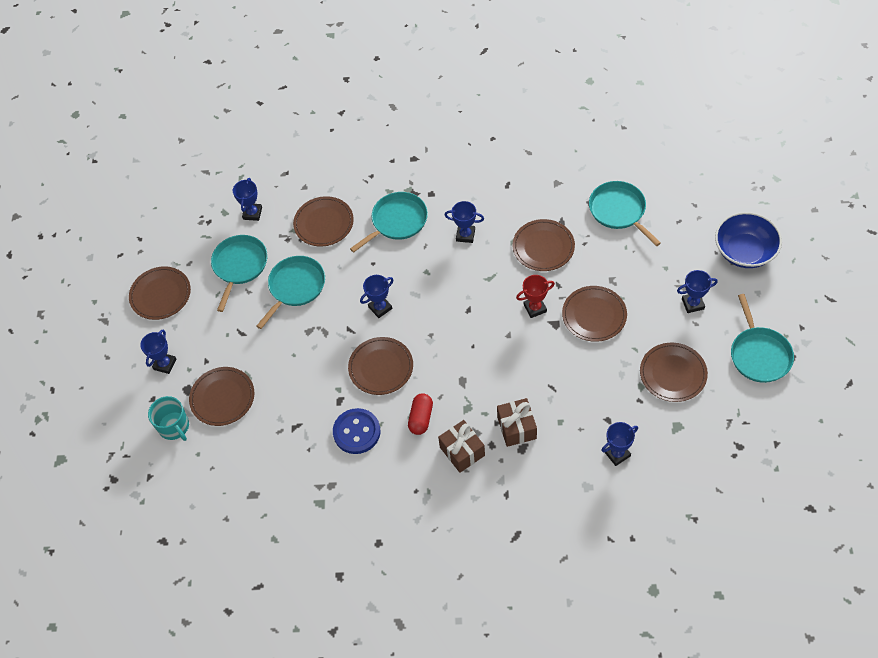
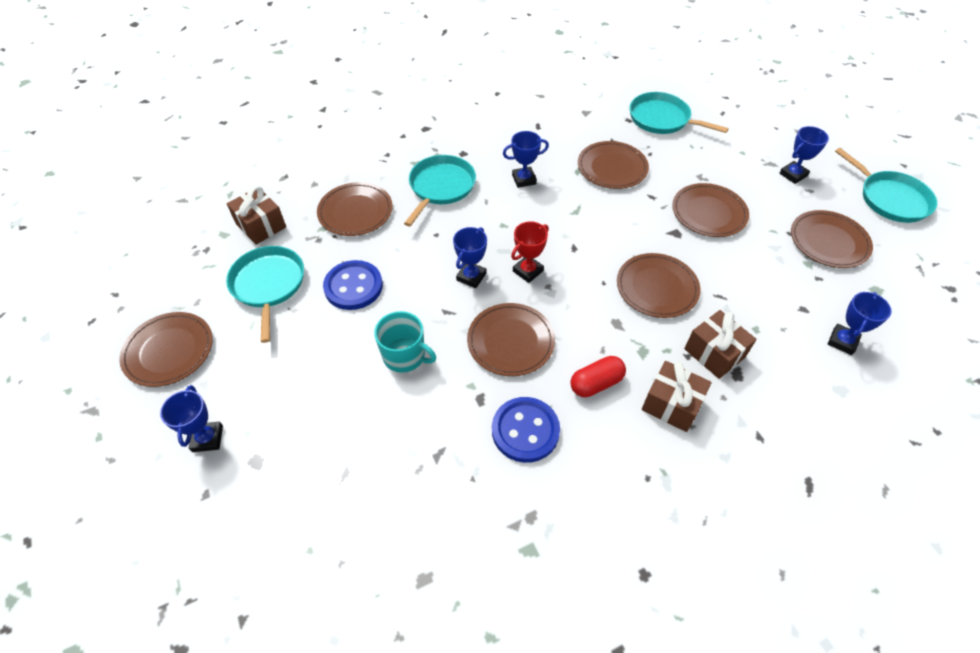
camera: 30 degrees left, 5 degrees down
turquoise mug [148,396,189,441] -> turquoise mug moved to [374,311,436,373]
brown plate [189,367,254,426] -> brown plate moved to [617,253,701,318]
blue trophy [233,178,262,221] -> brown gift [227,186,286,245]
turquoise pan [256,256,325,329] -> blue button [323,260,383,310]
red capsule [408,393,433,435] -> red capsule turned 75 degrees clockwise [570,356,626,397]
red trophy [516,275,555,318] -> red trophy moved to [511,221,549,283]
blue bowl [715,212,782,268] -> none

